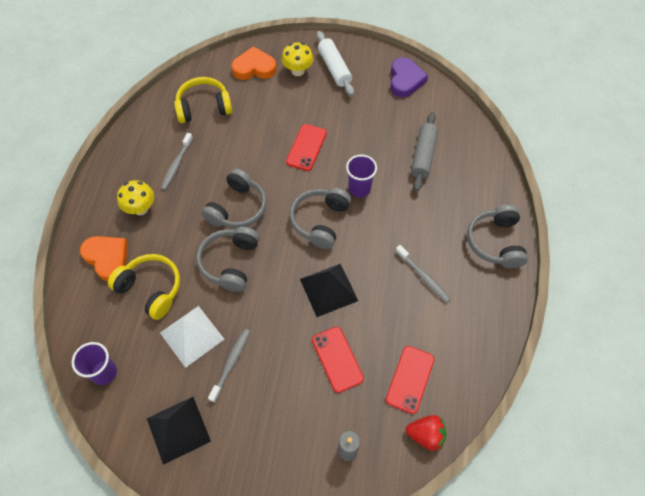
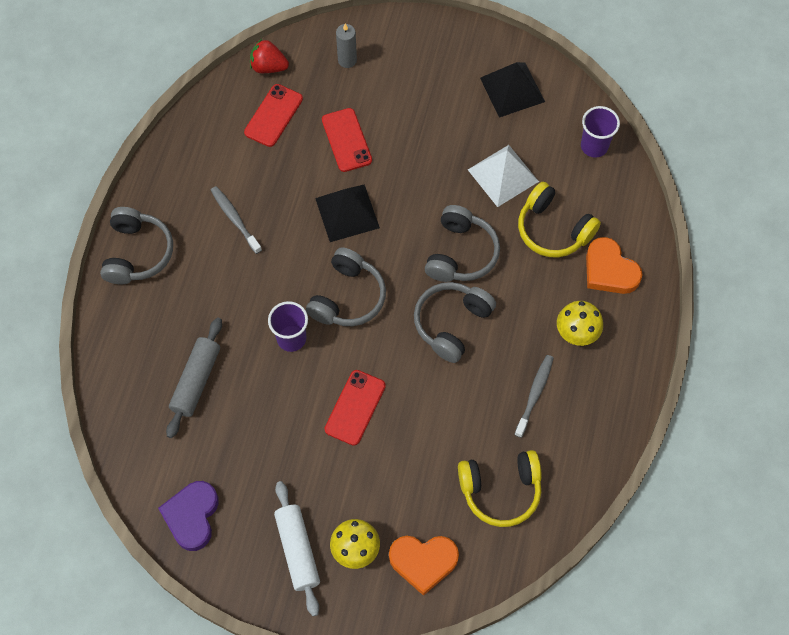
camera: 175 degrees left, 5 degrees up
grey toothbrush [208,329,250,403] -> none

